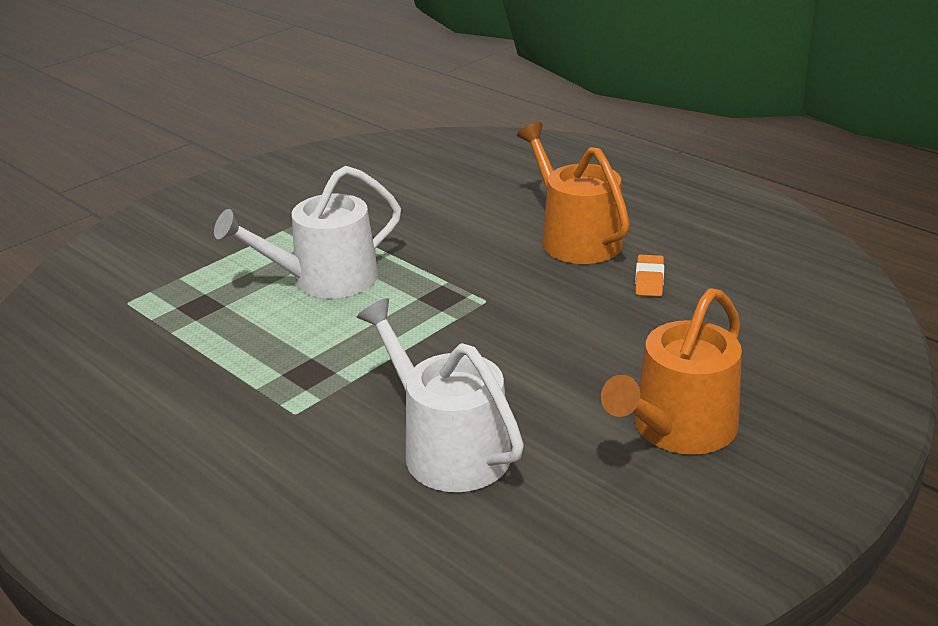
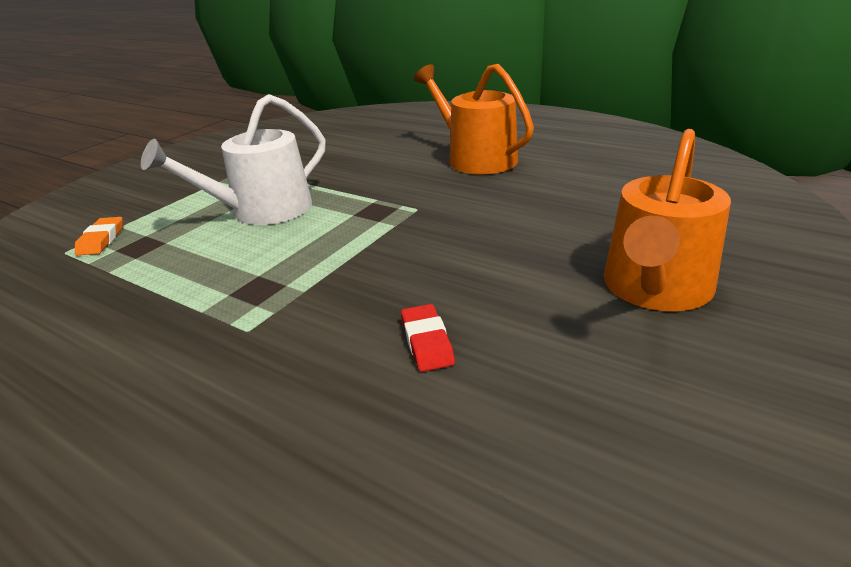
camera: 10 degrees left, 0 degrees up
white watering can [357,298,524,492] -> red eraser [401,304,455,372]
orange eraser [635,255,664,296] -> orange eraser moved to [75,217,123,255]

